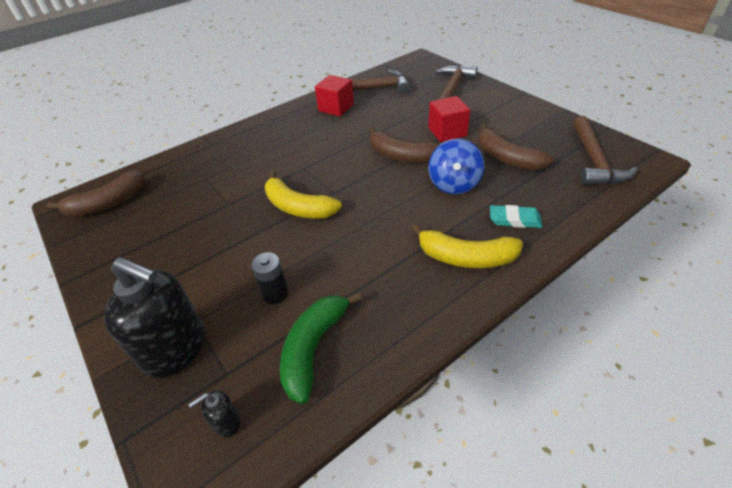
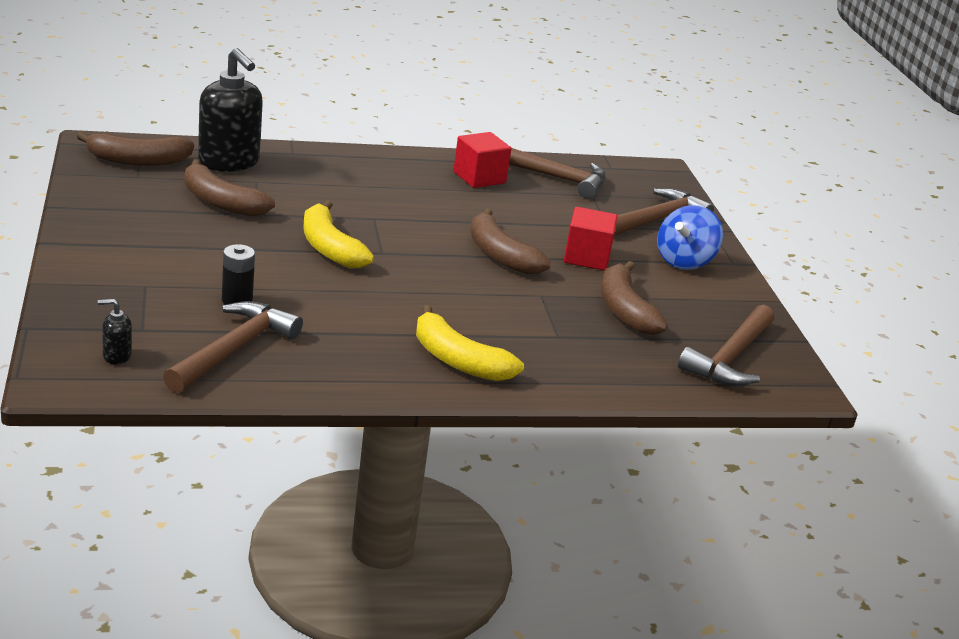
camera: 20 degrees right, 15 degrees down
black soap dispenser [104,257,205,378] -> black soap dispenser moved to [198,48,263,172]
green banana [280,292,362,404] -> brown hammer [163,301,303,393]
blue spinning top [428,139,484,194] -> blue spinning top moved to [657,205,723,270]
turquoise eraser [490,205,543,228] -> none
none -> brown banana [184,159,275,217]

